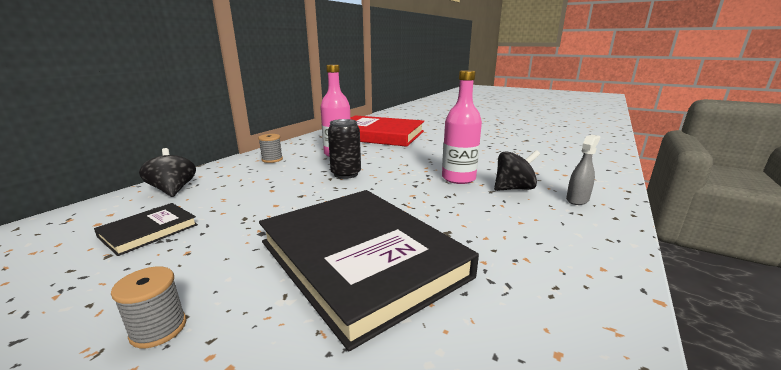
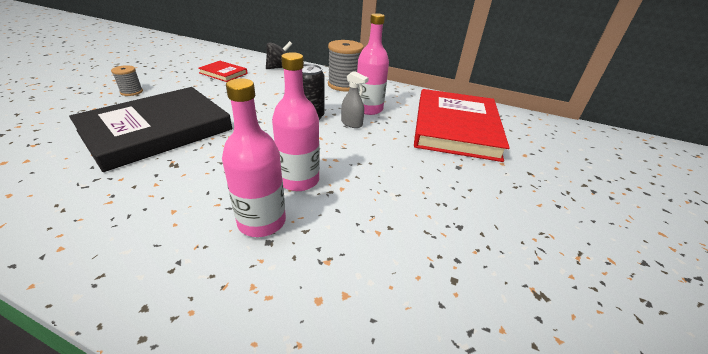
camera: 80 degrees right, 15 degrees up
black book [94,203,198,256] -> red book [198,61,248,82]
grey spool [258,134,283,163] -> grey spool [328,40,364,91], size x1.90
black spinning top [494,150,540,191] -> pink bottle [222,78,286,237]
grey spray bottle [566,135,601,205] -> grey spray bottle moved to [341,71,369,128]

